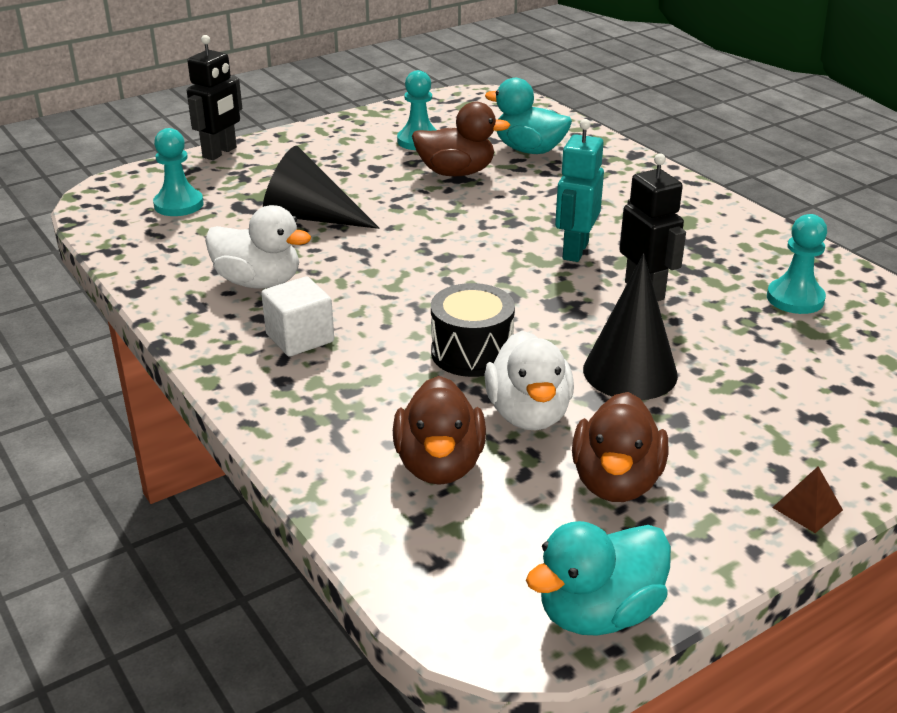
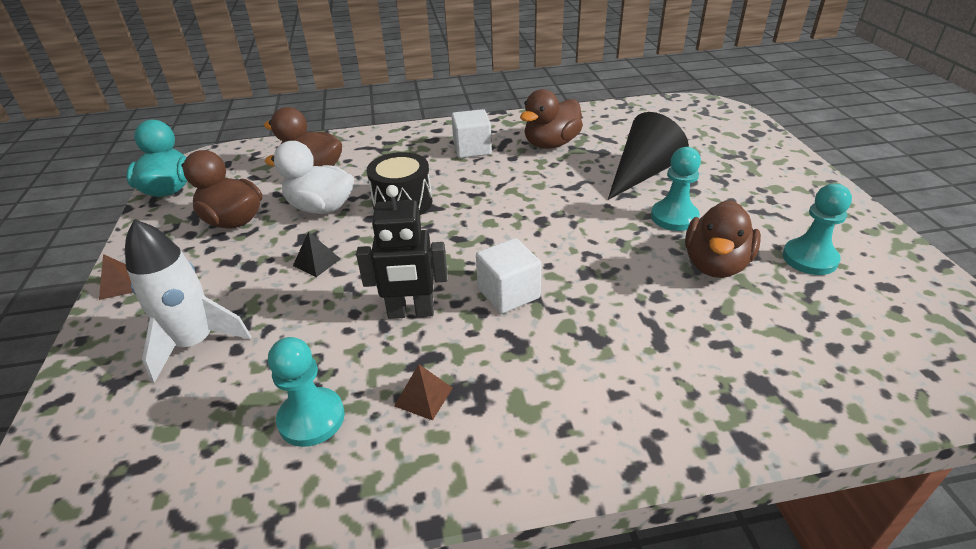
camera: 115 degrees right, 5 degrees up
turquoise pawn [153,128,203,216] -> turquoise pawn moved to [651,147,701,231]
black robot [187,35,242,160] -> none
white duck [205,205,311,288] -> brown duck [520,89,583,149]
turquoise duck [485,78,572,154] -> none
turquoise robot [555,119,604,262] -> white cube [476,238,542,314]
black cone [583,254,678,400] -> black pyramid [293,231,341,277]
none -> white rocket [125,219,251,383]
none -> brown pyramid [394,364,453,420]

